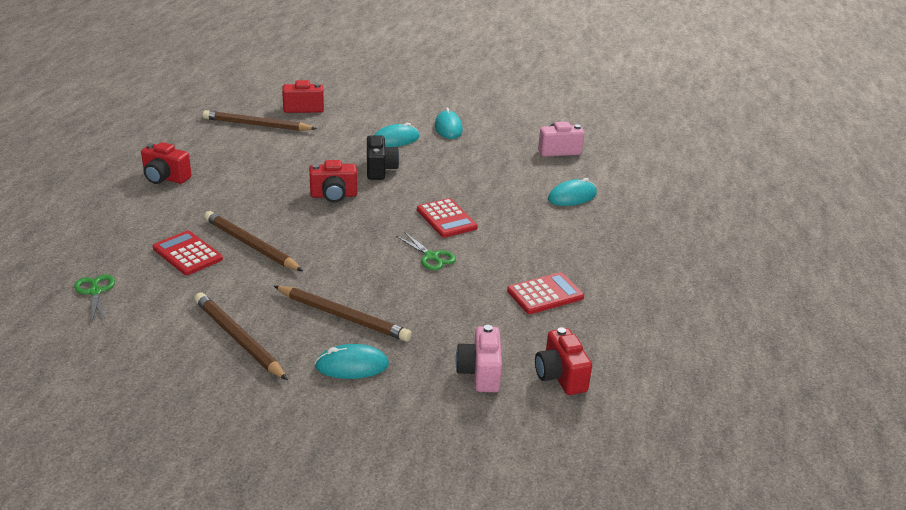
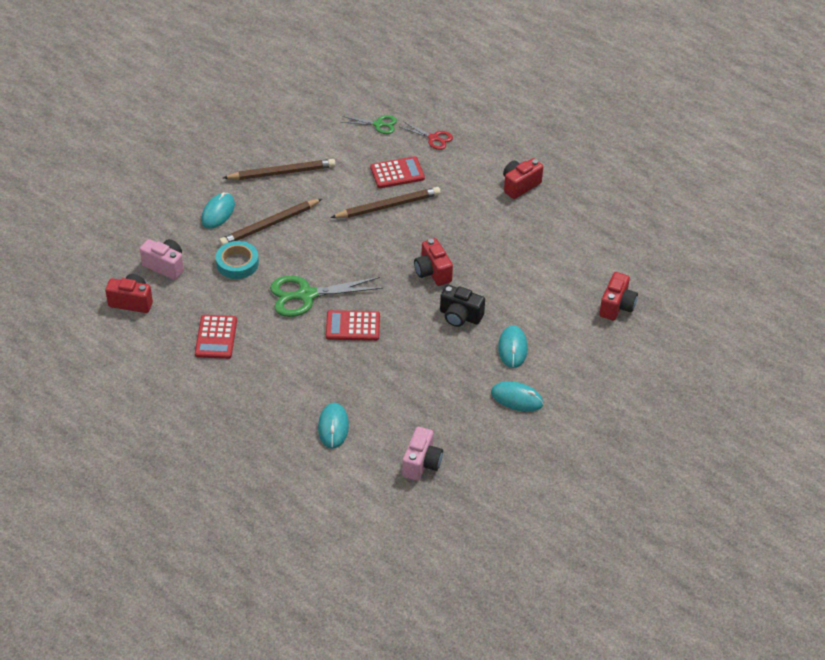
camera: 120 degrees right, 15 degrees up
brown pencil [203,110,317,131] -> none
red camera [309,160,357,202] -> red camera turned 45 degrees counterclockwise [414,238,453,286]
green scissors [396,232,456,270] -> green scissors [270,276,383,317], size x1.81
none -> turquoise tape [216,241,259,279]
none -> red scissors [400,121,453,150]

